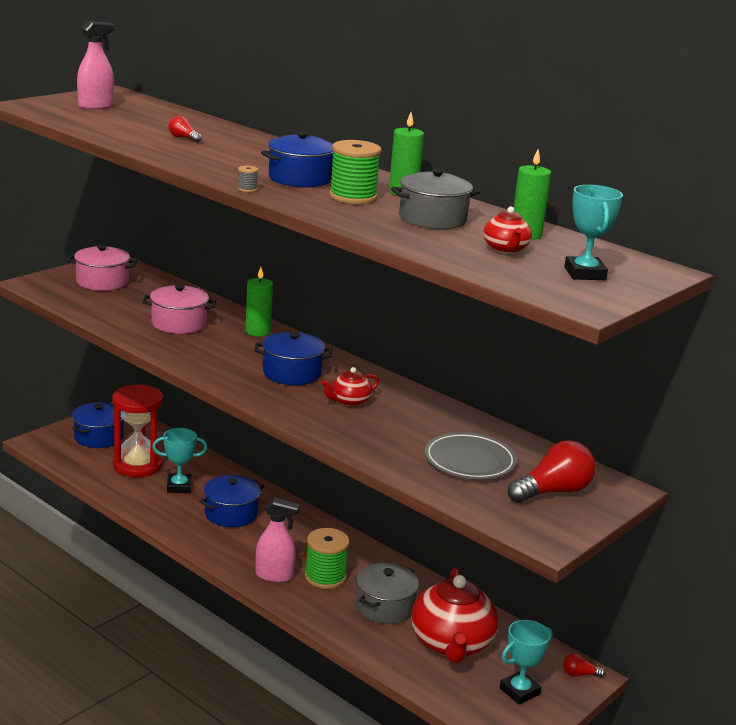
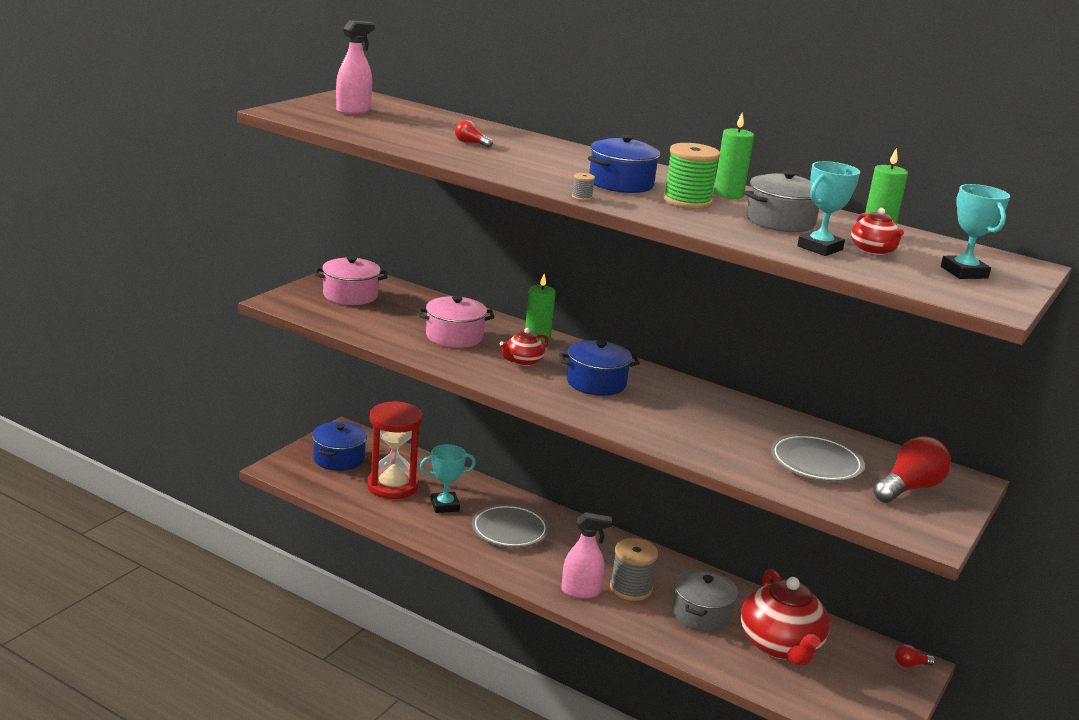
camera: 10 degrees left, 0 degrees up
blue pot [199,475,264,527] -> grey plate [472,504,549,547]
green spool [305,528,349,589] -> grey spool [610,538,658,601]
red teapot [321,367,379,407] -> red teapot moved to [500,328,549,366]
turquoise trophy [500,620,552,705] -> turquoise trophy moved to [797,161,860,256]

